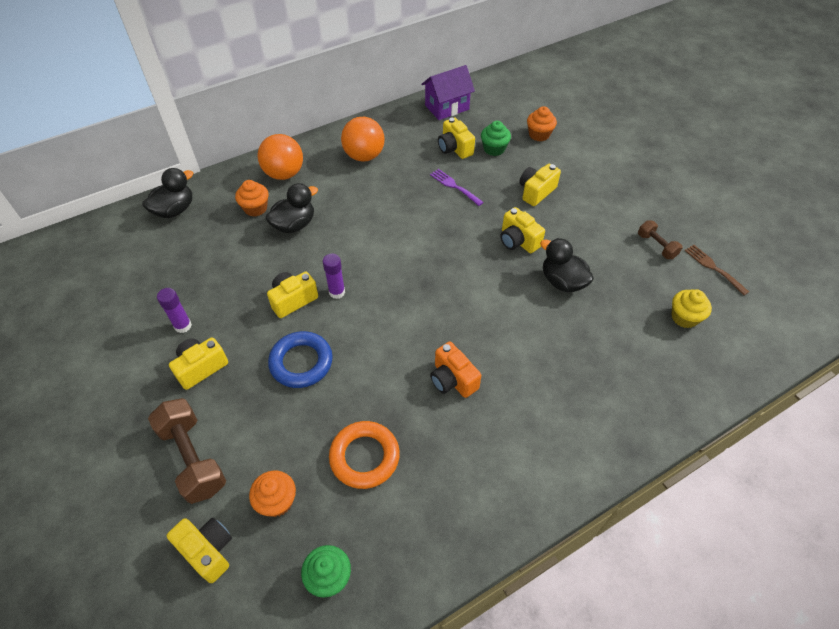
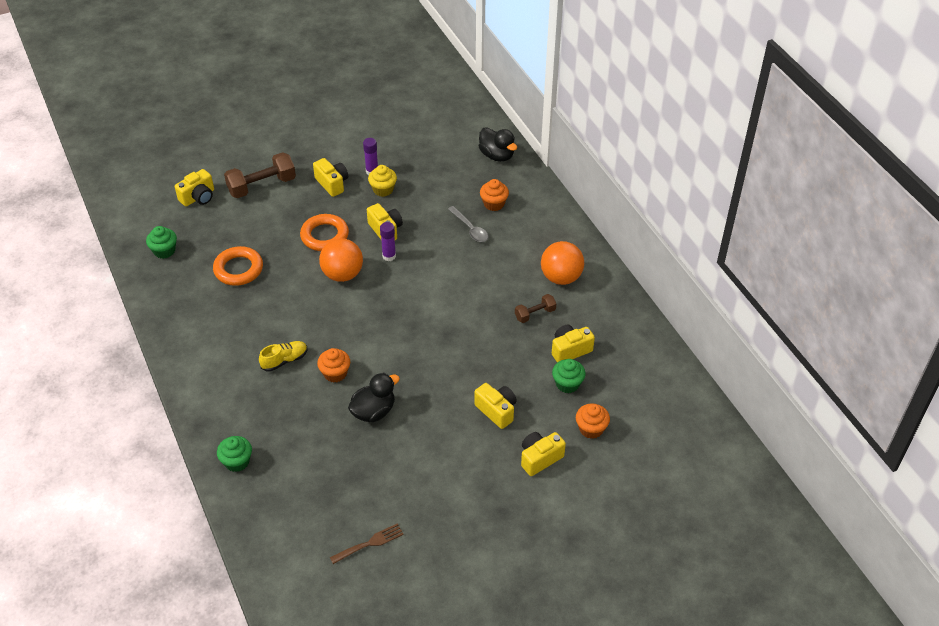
camera: 95 degrees right, 5 degrees down
orange cupcake [249,471,296,517] -> orange cupcake moved to [317,348,350,382]
orange ball [258,134,303,180] -> orange ball moved to [319,238,363,282]
black duck [265,183,318,233] -> grey spoon [448,206,488,242]
blue ring [268,331,333,388] -> orange ring [300,214,349,251]
purple house [421,65,475,120] -> none
purple fork [430,169,484,206] -> none
orange camera [430,342,481,398] -> none
yellow camera [500,207,545,253] -> yellow camera moved to [521,432,566,476]
brown dumbbell [638,220,683,259] -> brown dumbbell moved to [515,294,556,323]
yellow cupcake [671,289,712,328] -> yellow cupcake moved to [368,165,397,197]
none -> green cupcake [217,436,252,472]
none -> yellow shoe [259,341,307,372]

